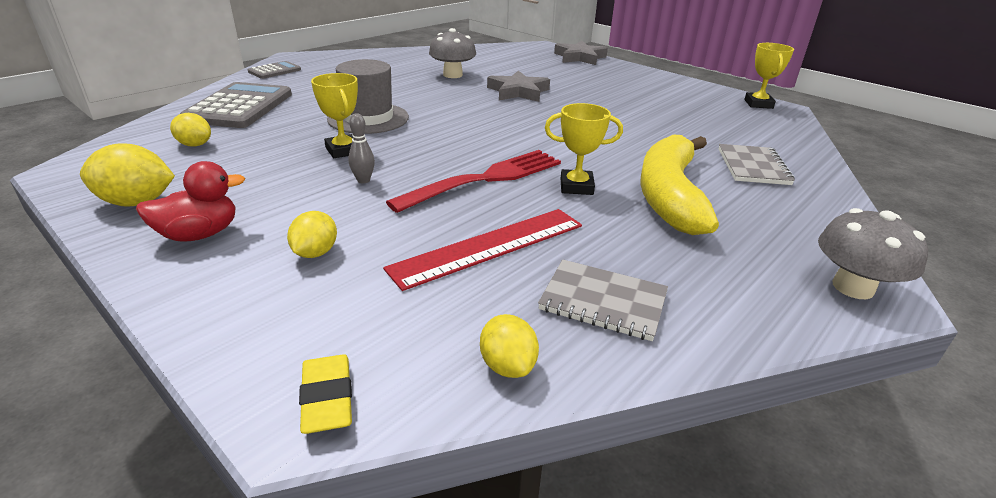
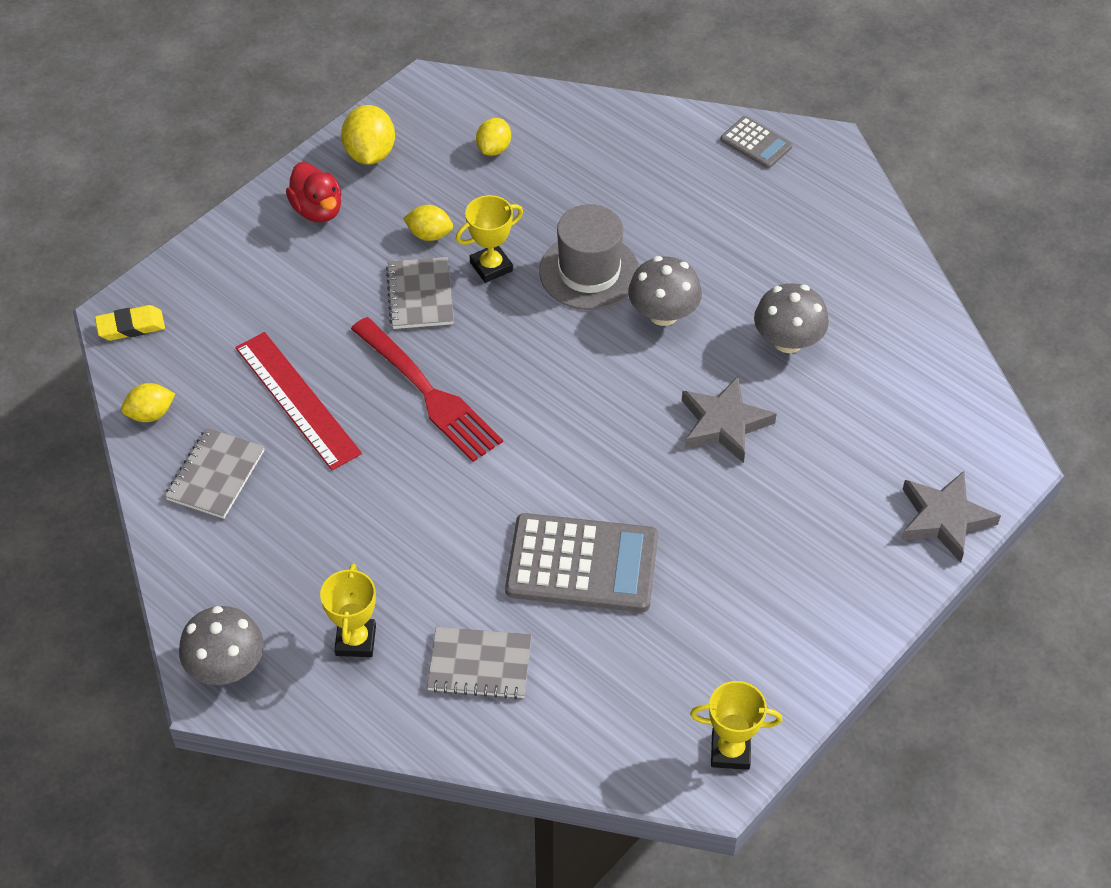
camera: 90 degrees right, 20 degrees up
grey calculator [180,82,292,128] -> grey calculator moved to [505,513,658,612]
yellow lemon [287,211,337,258] -> yellow lemon moved to [403,205,453,241]
grey bowling pin [348,113,375,183] -> grey notebook [386,257,454,329]
yellow trophy [545,103,623,195] -> yellow trophy moved to [320,564,376,657]
yellow banana [640,134,719,235] -> none
none -> grey mushroom [628,256,702,326]

